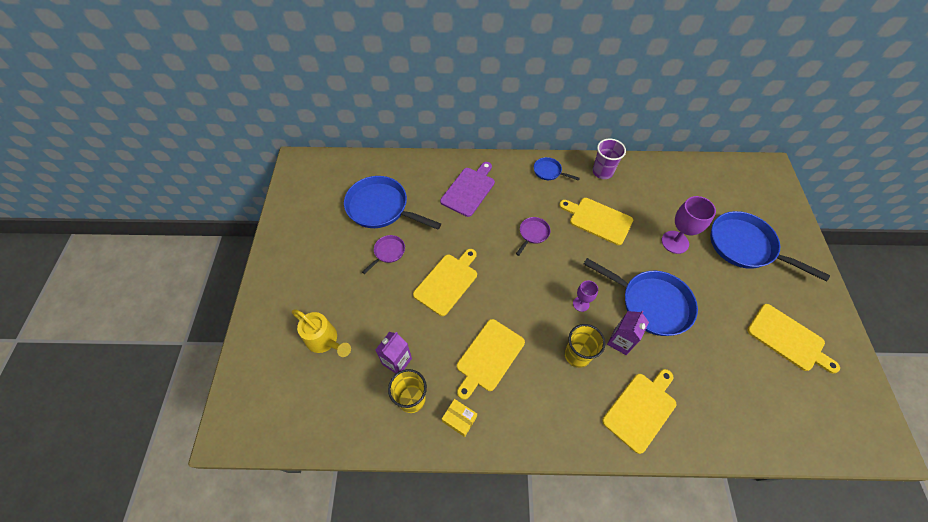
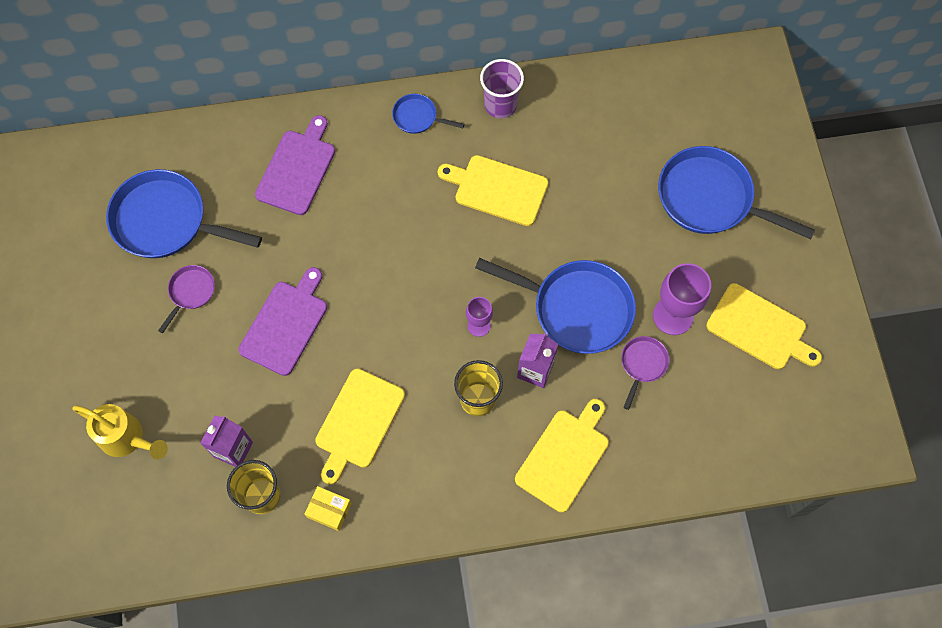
camera: 10 degrees left, 10 degrees up
yellow cutting board [413,249,477,316] -> purple cutting board [238,267,327,376]
purple pan [516,217,550,256] -> purple pan moved to [621,336,669,410]
purple goblet [662,196,716,254] -> purple goblet moved to [653,263,711,335]

